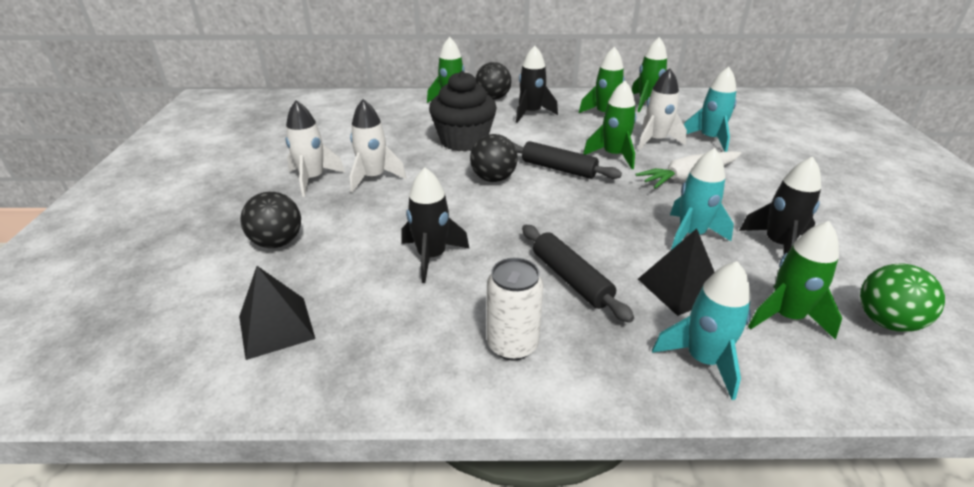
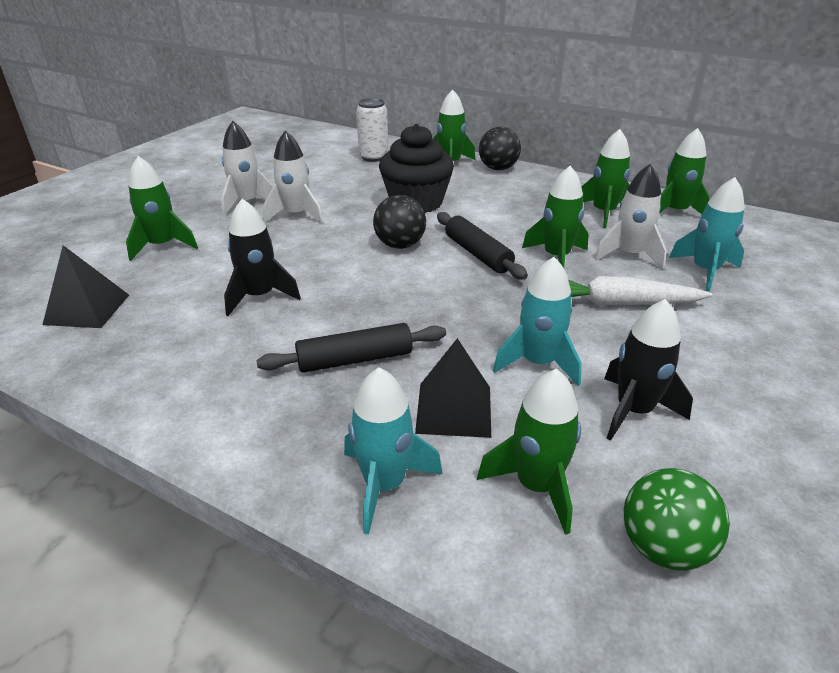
camera: 30 degrees right, 0 degrees up
black ball [240,192,301,248] -> green rocket [126,156,198,261]
white can [487,258,543,361] -> white can moved to [356,98,389,162]
black rocket [516,46,558,123] -> none
black rolling pin [522,225,634,323] -> black rolling pin turned 75 degrees clockwise [256,323,446,373]

